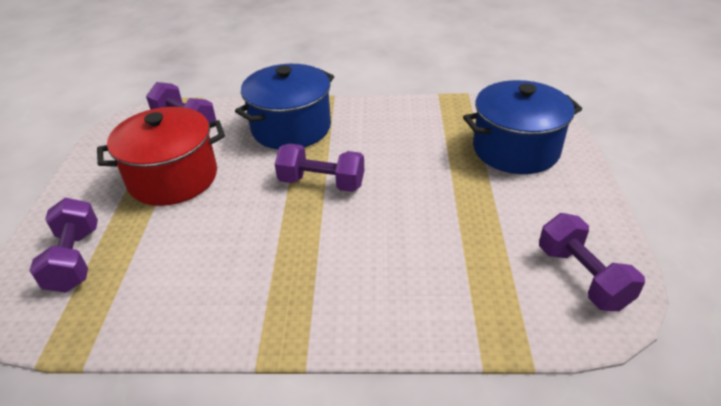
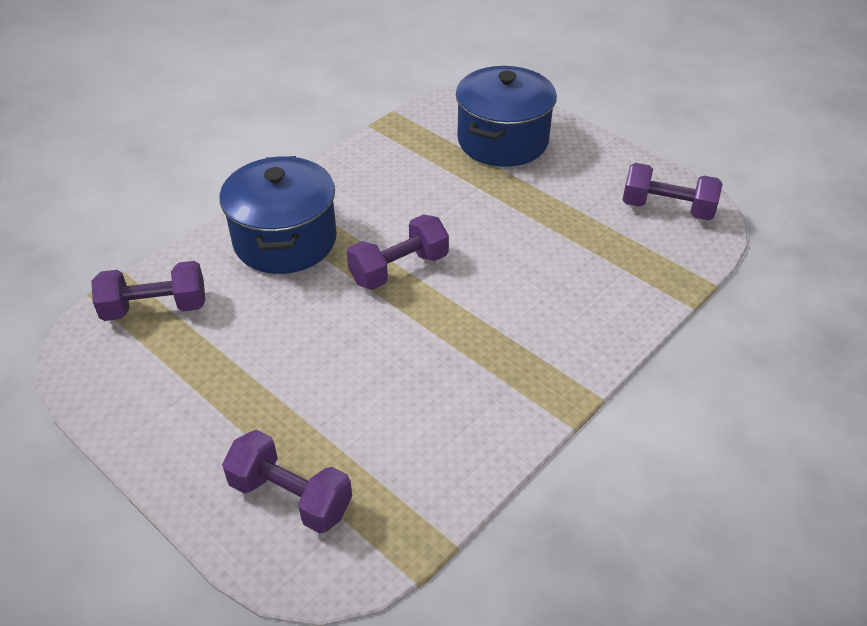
camera: 50 degrees left, 5 degrees up
red pot [97,107,225,206] -> none

